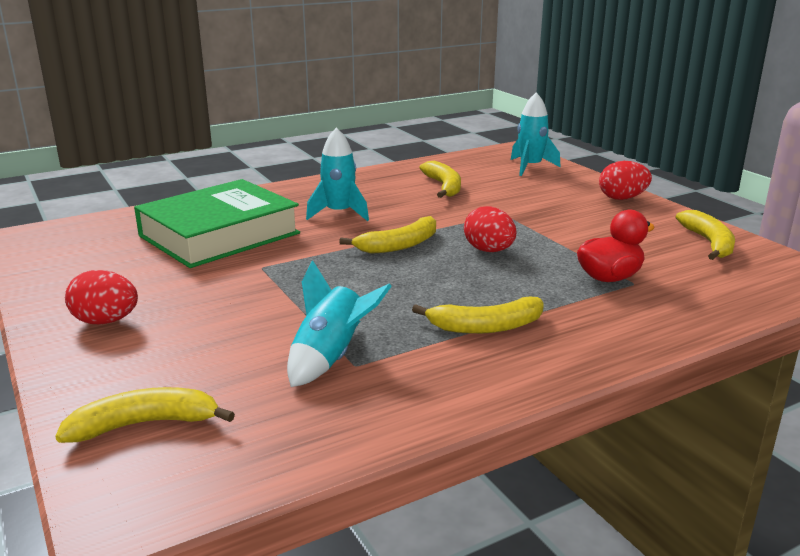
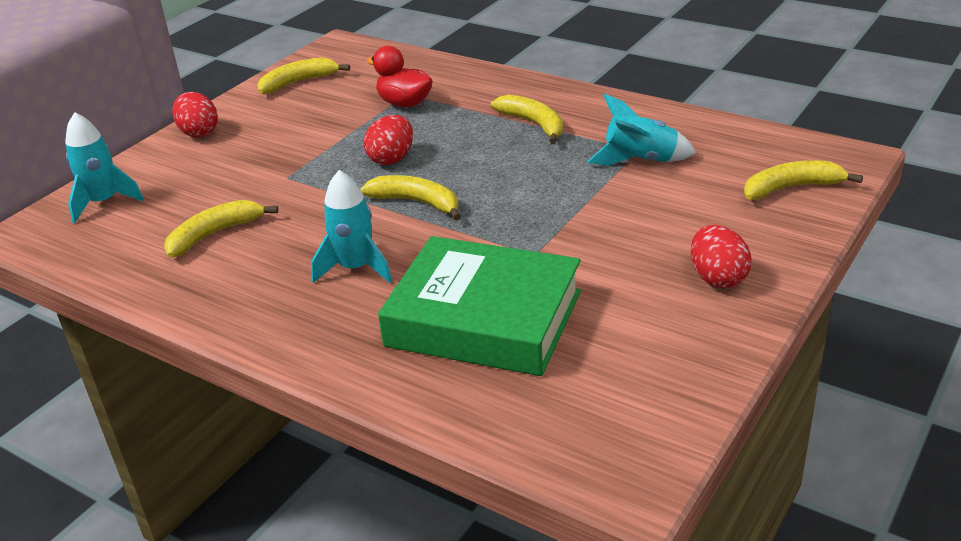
camera: 115 degrees left, 10 degrees up
yellow banana [55,387,235,443] -> yellow banana turned 120 degrees clockwise [744,160,863,200]

